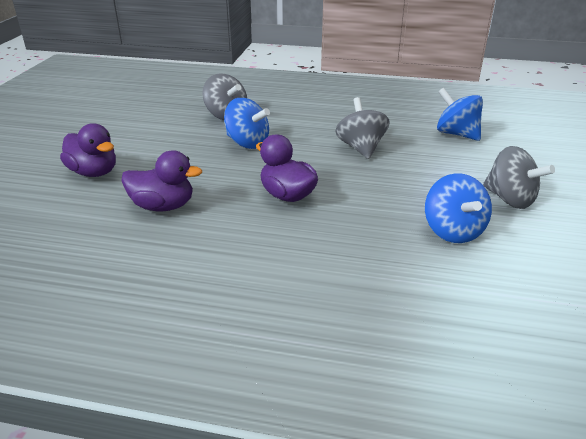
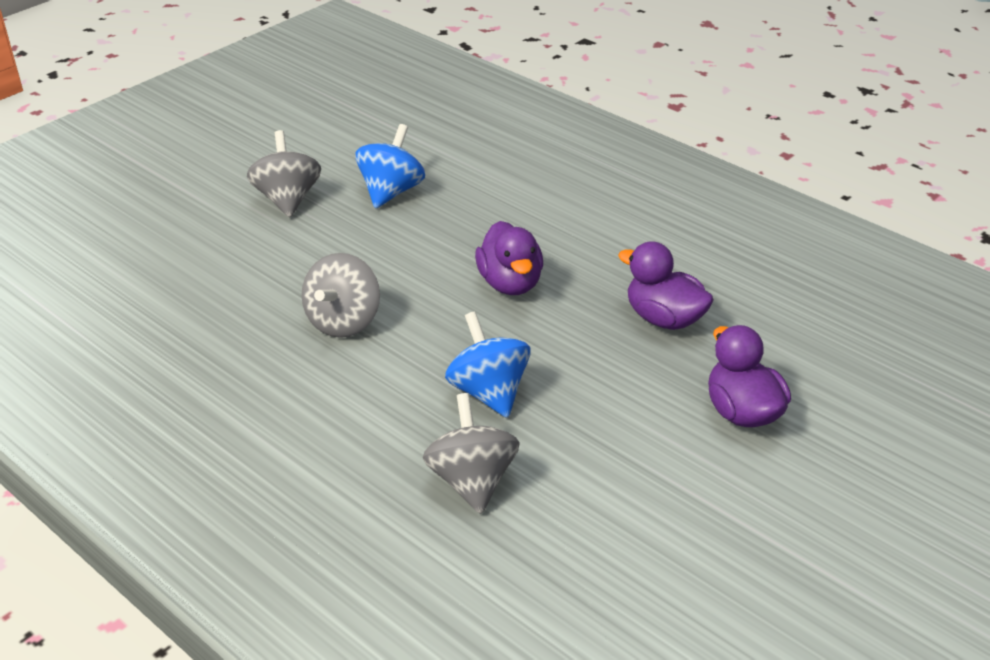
camera: 150 degrees left, 5 degrees up
blue spinning top [437,88,483,141] -> none

